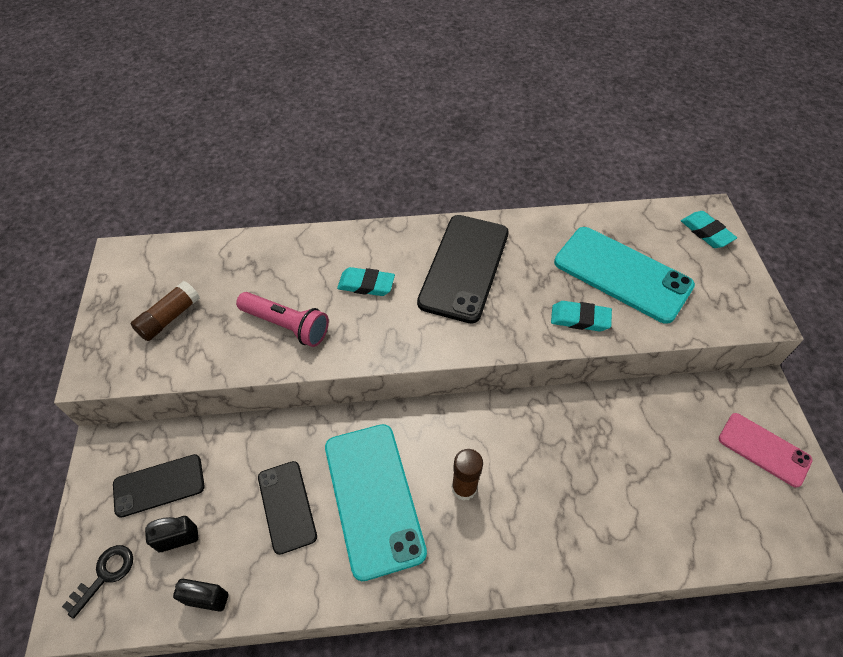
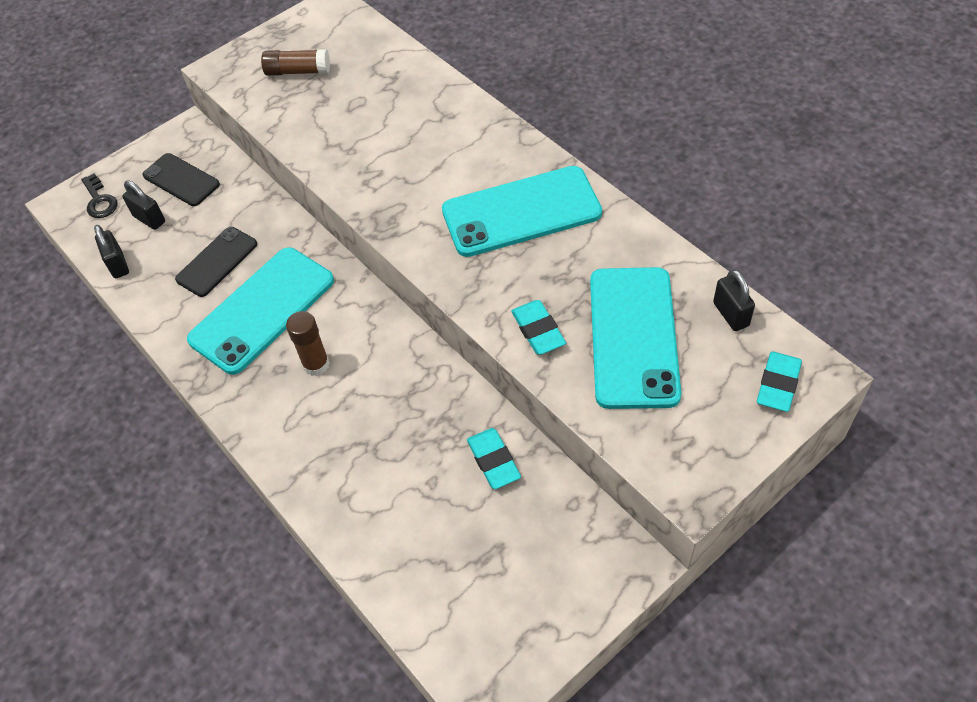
camera: 60 degrees right, 0 degrees up
black key [62,545,133,619] -> black key turned 60 degrees clockwise [81,173,118,218]
pink flashlight [236,292,329,347] -> none
turquoise eraser [337,267,395,296] -> turquoise eraser moved to [467,428,521,489]
black phone [417,215,509,324] -> turquoise phone [442,166,602,257]
pink phone [719,413,813,488] -> none
none -> black padlock [713,269,755,331]

